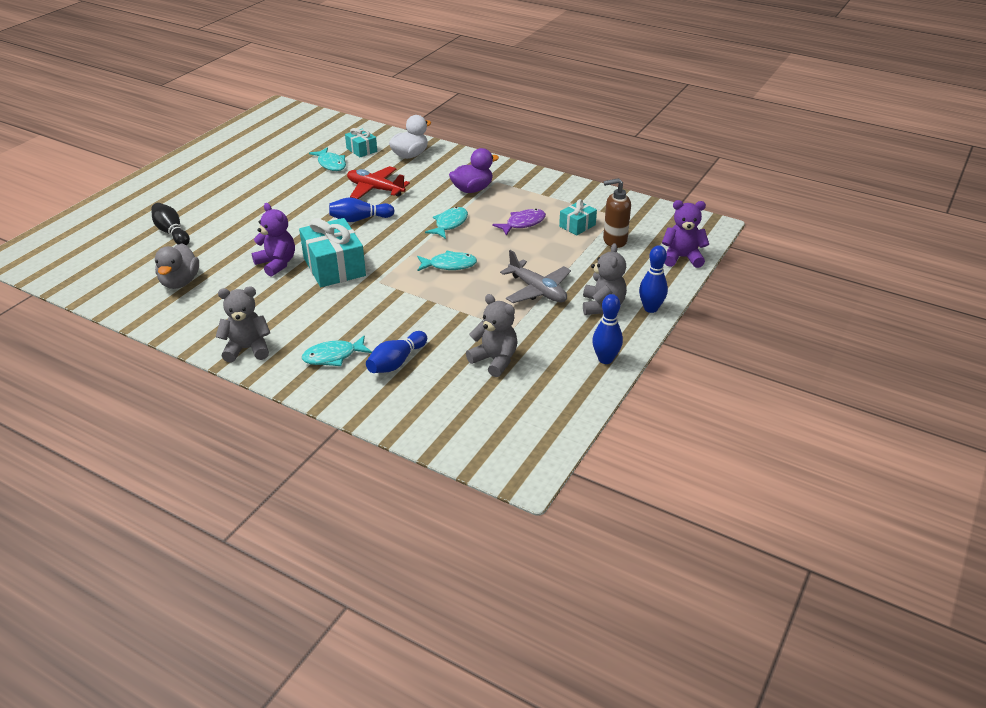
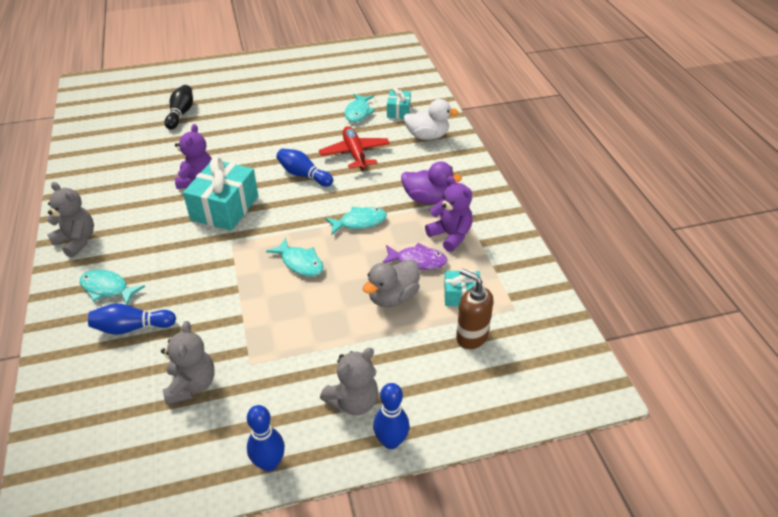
camera: 45 degrees right, 5 degrees up
grey duck [155,243,199,289] -> grey duck moved to [363,259,420,307]
grey plane [500,250,571,303] -> none
purple teddy bear [662,200,709,268] -> purple teddy bear moved to [425,176,473,252]

